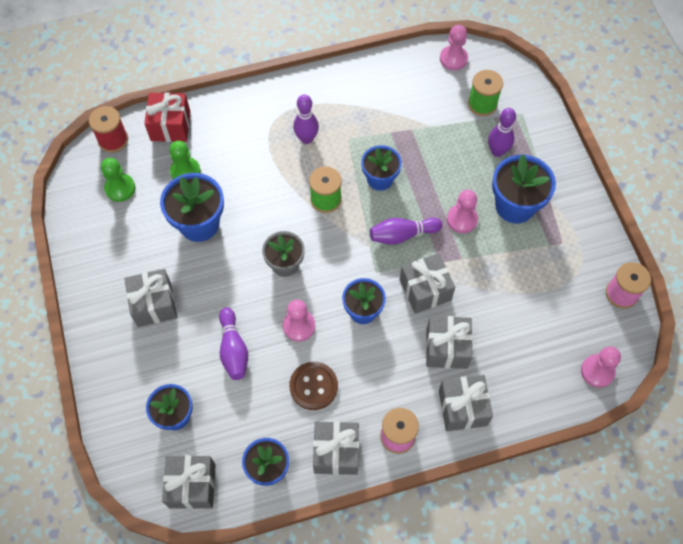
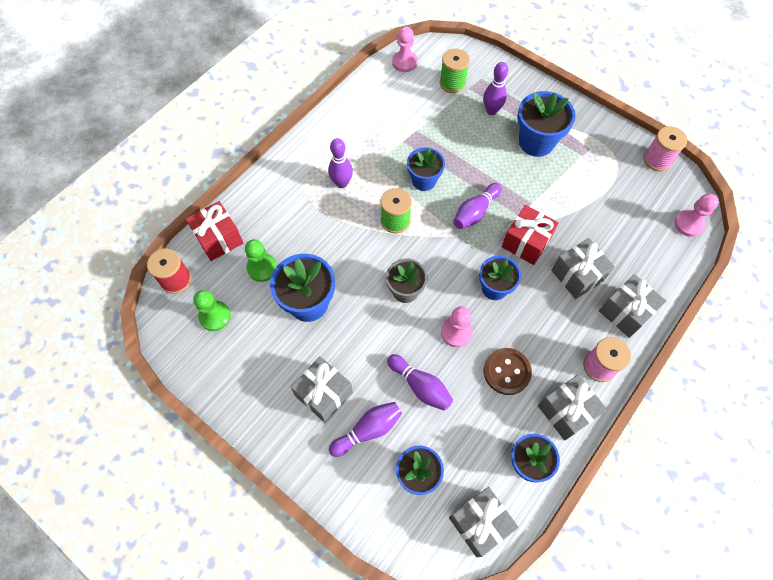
camera: 35 degrees left, 0 degrees up
grey gift [400,253,455,314] -> red gift [502,205,559,265]
pink pawn [447,190,478,233] -> none
none -> purple bowling pin [329,402,403,457]

